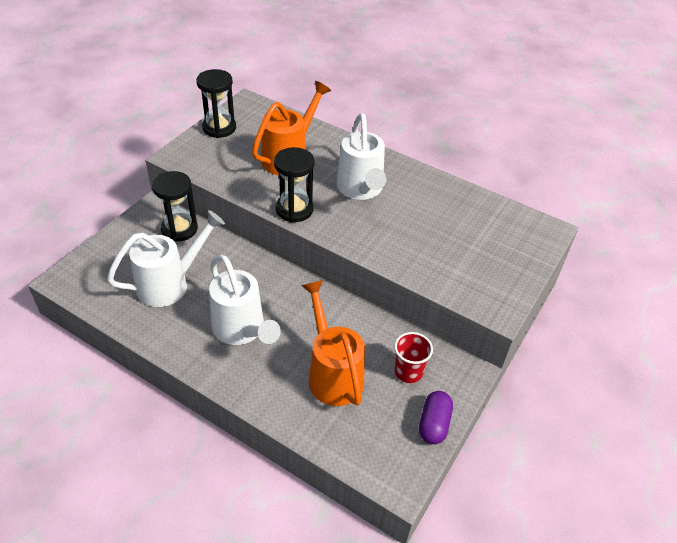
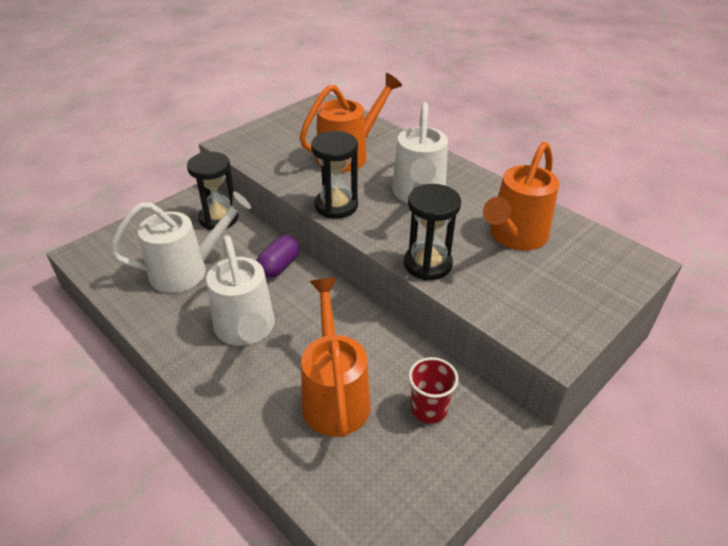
camera: 15 degrees right, 5 degrees down
black hourglass [196,69,236,138] -> black hourglass moved to [404,184,461,280]
purple capsule [419,391,453,444] -> purple capsule moved to [256,235,299,278]
none -> orange watering can [483,142,559,250]

